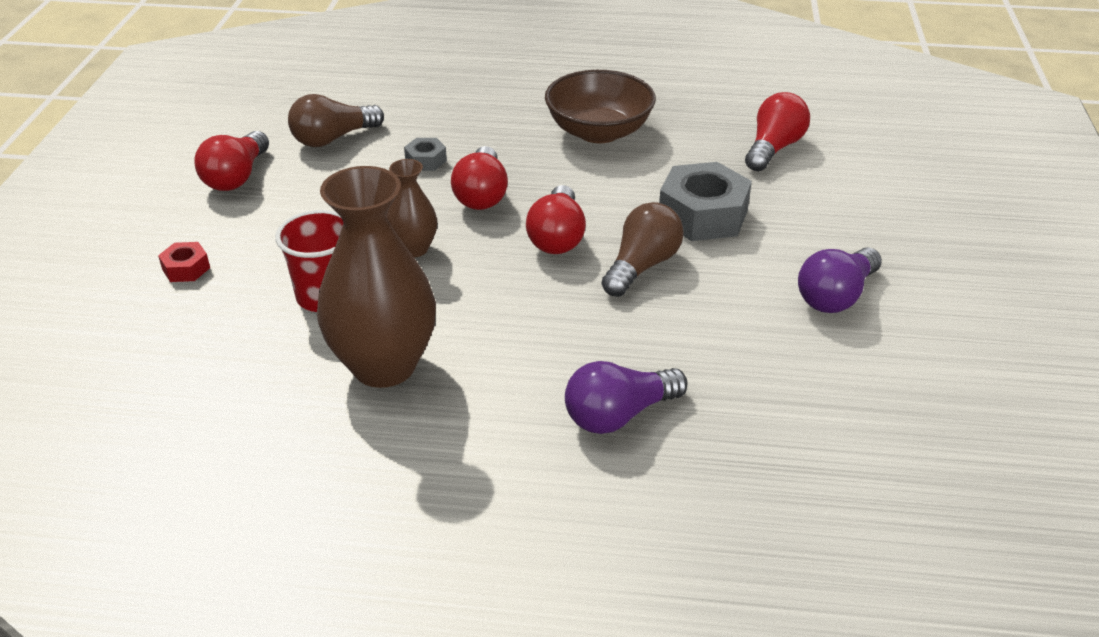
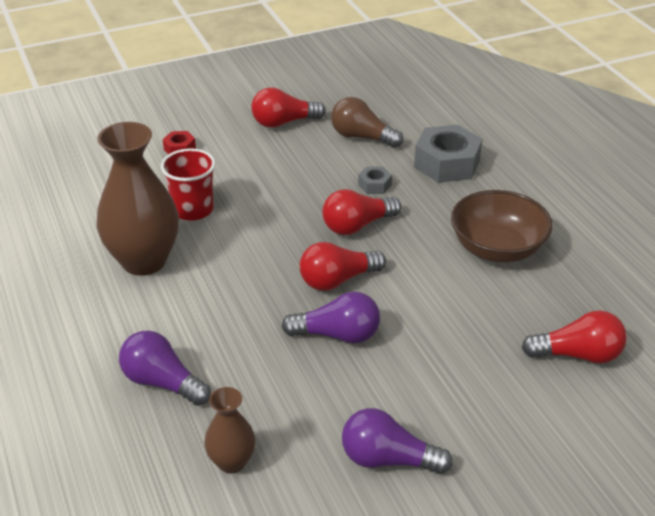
camera: 60 degrees right, 0 degrees up
brown vase [386,159,437,257] -> brown vase moved to [204,387,256,474]
brown light bulb [601,202,684,297] -> purple light bulb [282,291,380,344]
grey nut [659,162,752,241] -> grey nut moved to [414,125,482,183]

